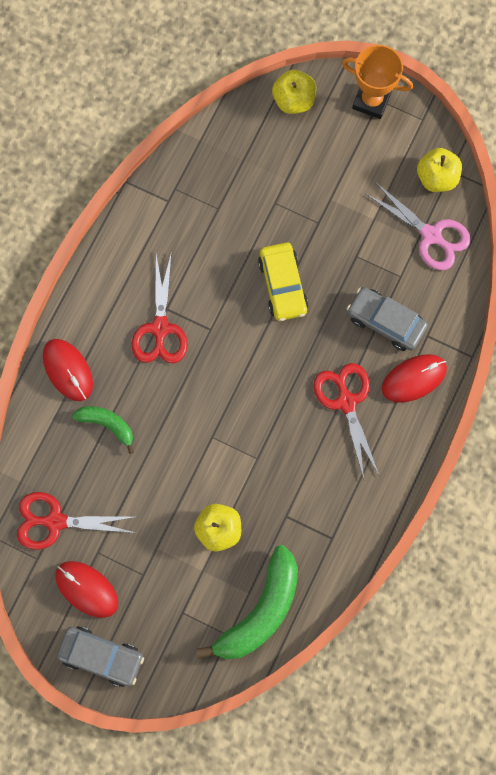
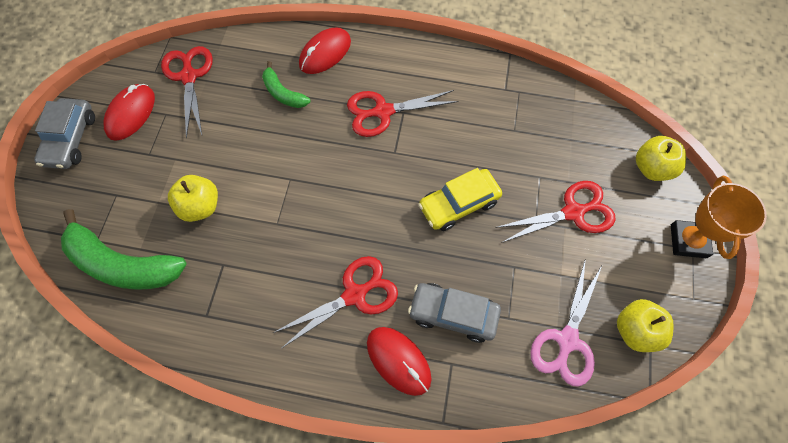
camera: 75 degrees right, 10 degrees down
green banana [72,406,134,454] -> green banana turned 120 degrees clockwise [262,61,311,108]
grey car [347,287,428,351] -> grey car turned 90 degrees counterclockwise [408,283,501,343]
none -> red scissors [495,181,616,243]

